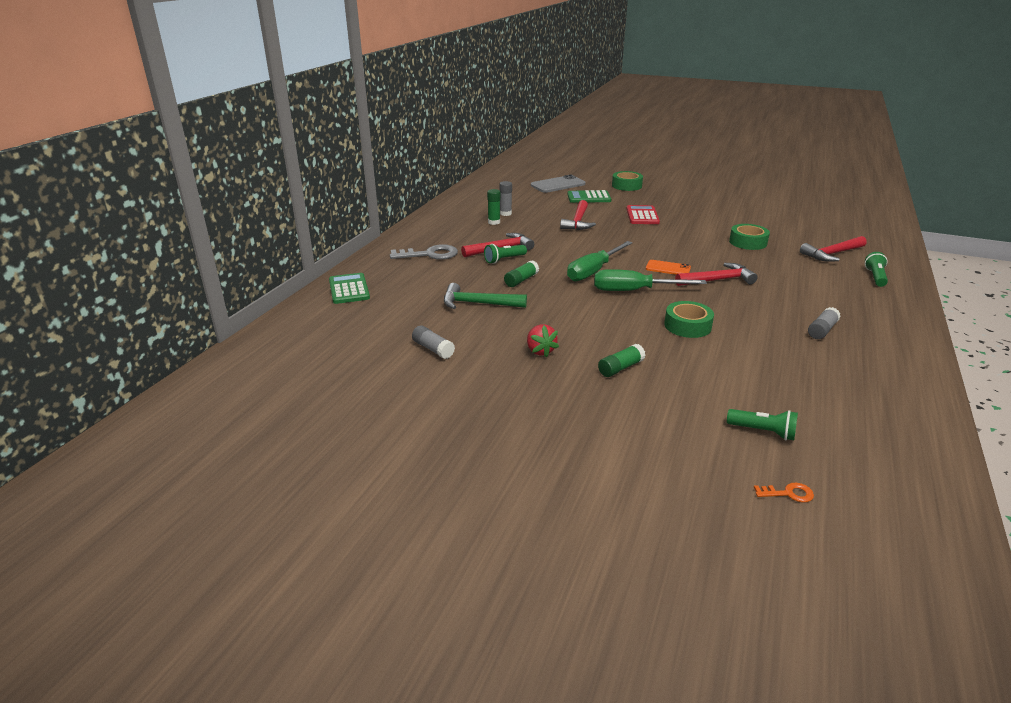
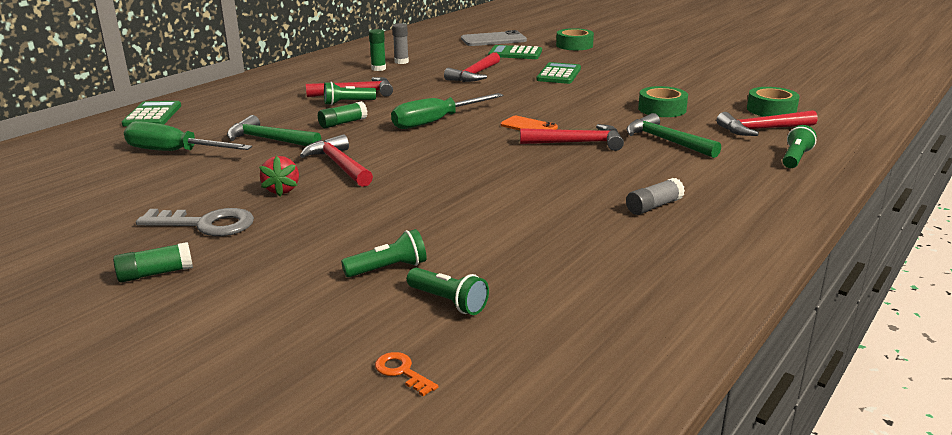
camera: 15 degrees right, 5 degrees down
grey key [390,244,458,260] -> grey key moved to [136,208,254,236]
grey glue stick [412,325,455,359] -> none
green screwdriver [594,269,707,291] -> green screwdriver moved to [124,121,252,151]
green glue stick [598,344,645,377] -> green glue stick moved to [113,242,193,283]
red calculator [627,205,660,224] -> green calculator [536,62,581,84]
green tape [664,301,714,338] -> green tape moved to [747,87,800,117]
orange key [754,483,814,503] -> orange key turned 150 degrees counterclockwise [375,352,438,396]
none -> red hammer [300,134,373,187]
none -> green flashlight [341,229,427,277]
none -> green hammer [626,113,721,158]

